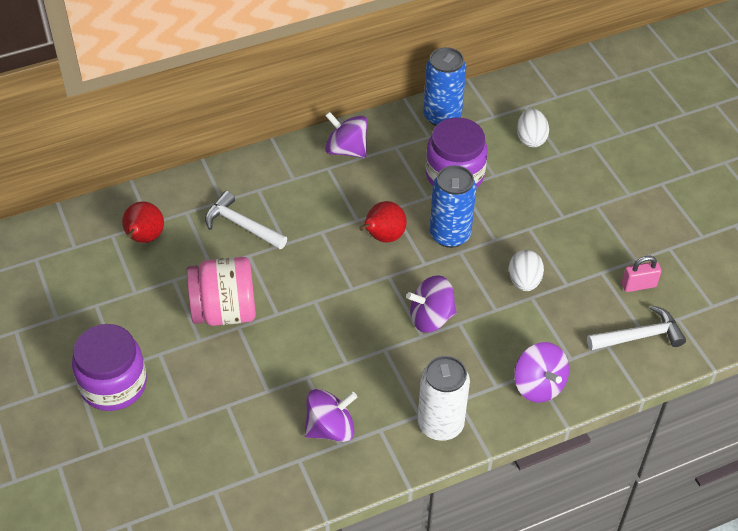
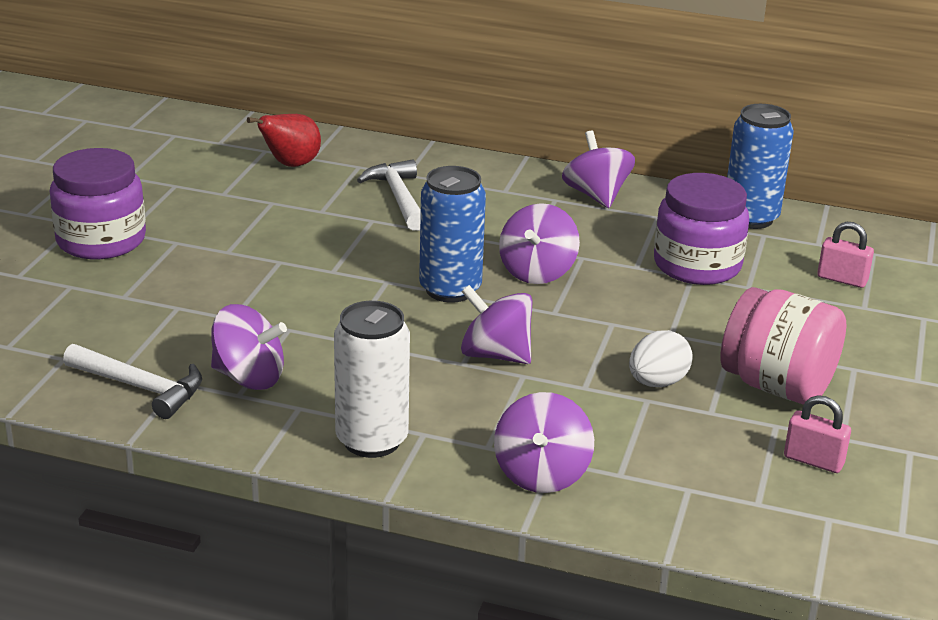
camera: 40 degrees right, 20 degrees down
pink jar [187,257,256,326] -> pink jar moved to [721,287,846,405]
red pear [359,201,407,242] -> purple spinning top [499,203,580,284]
blue can [430,165,477,248] -> blue can moved to [419,166,486,303]
white egg [517,108,549,147] -> pink padlock [817,222,874,288]
white hammer [587,305,686,350] -> white hammer moved to [63,344,202,419]

